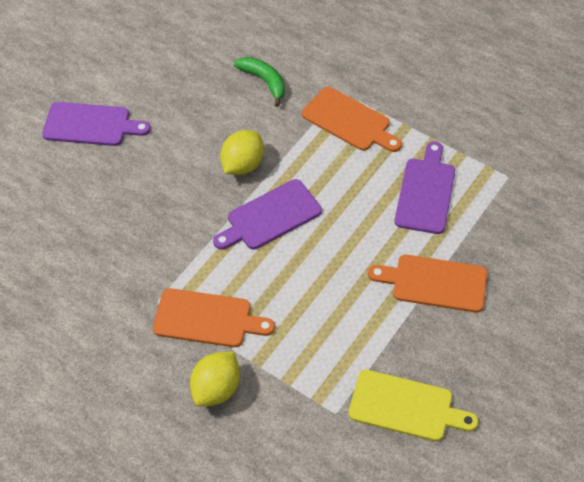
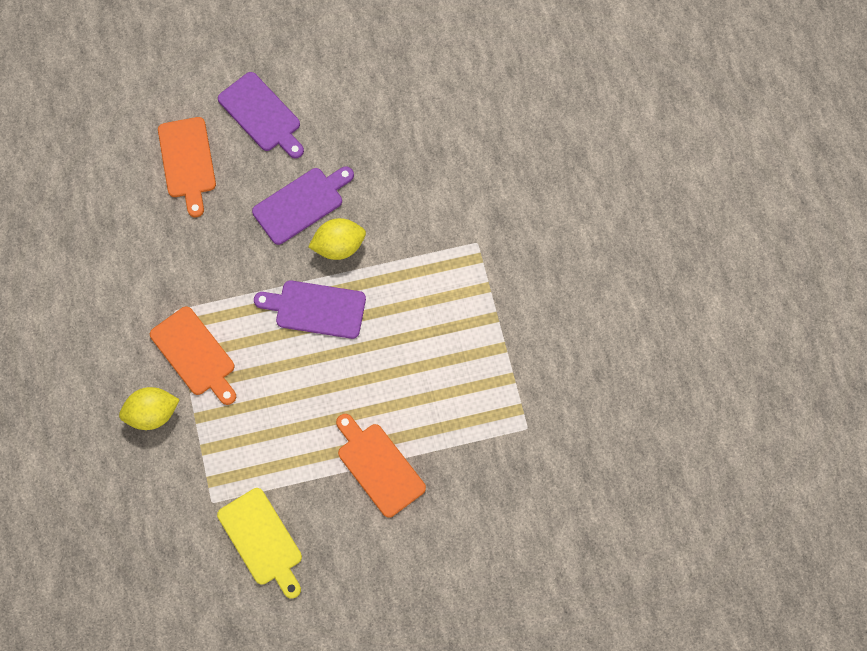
camera: 40 degrees right, 15 degrees up
green banana [234,57,285,107] -> none
orange cutting board [302,87,402,152] -> orange cutting board moved to [158,117,216,217]
purple cutting board [395,142,455,234] -> purple cutting board moved to [252,167,354,245]

